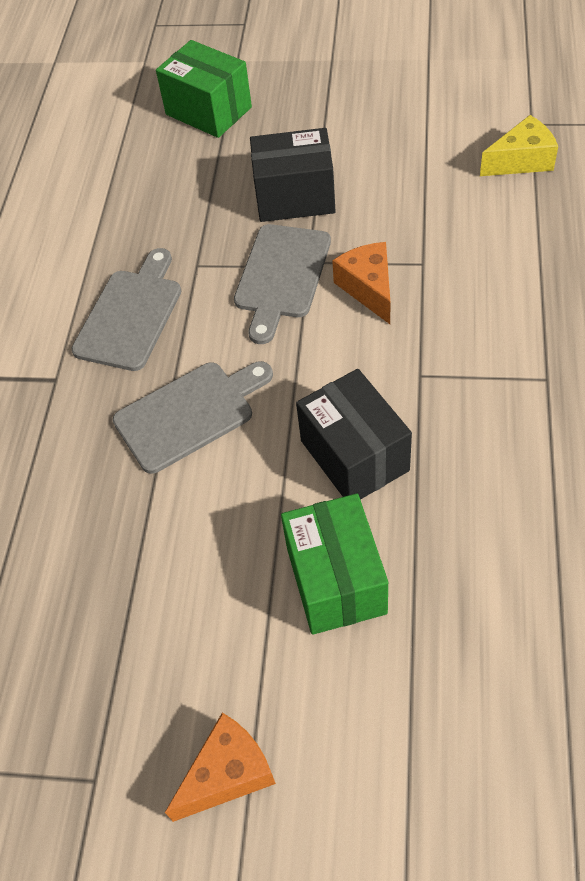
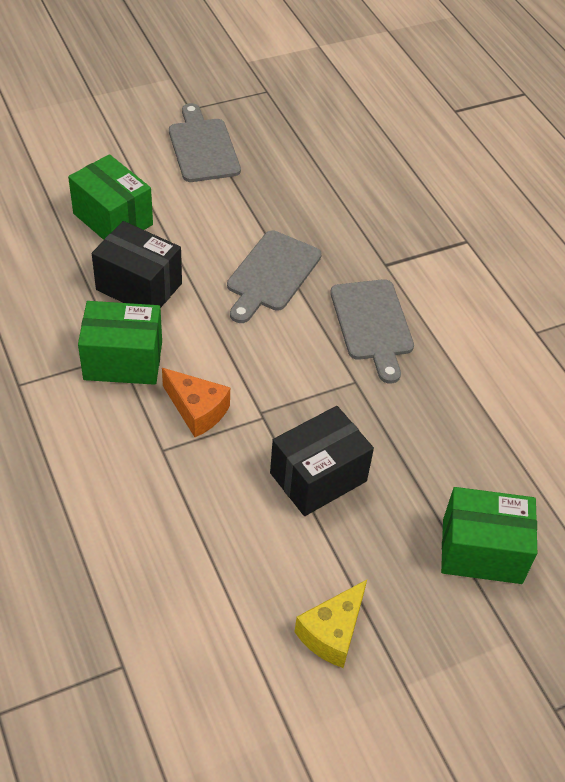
camera: 140 degrees right, 5 degrees down
orange cheese [165,713,276,822] -> none
grey cutting board [234,224,331,344] -> grey cutting board moved to [169,103,241,182]
yellow cheese [480,115,558,176] -> yellow cheese moved to [295,580,367,668]
none -> green box [78,301,162,385]

